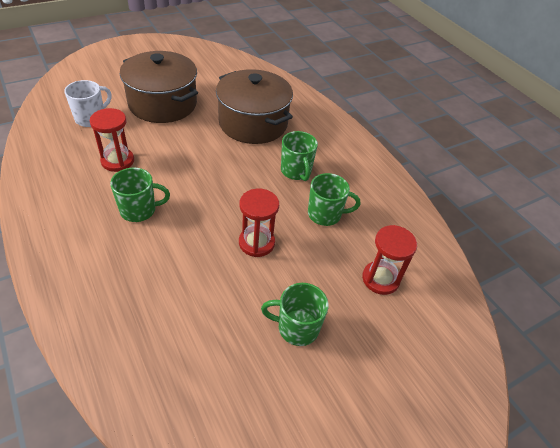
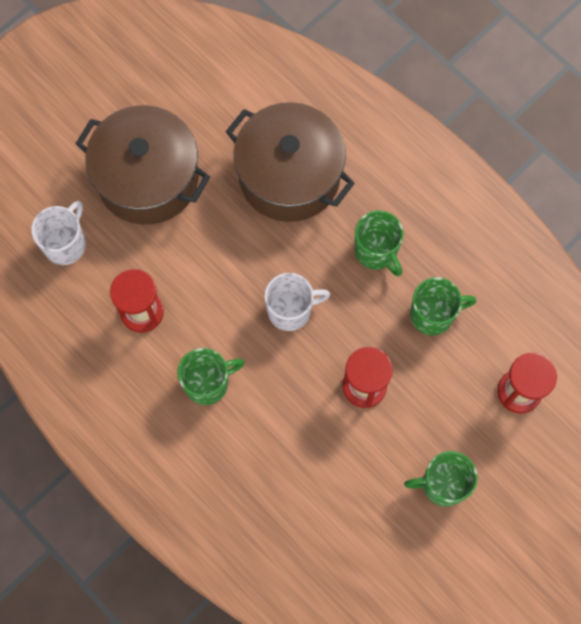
camera: 10 degrees left, 25 degrees up
none -> white mug [264,273,330,331]

